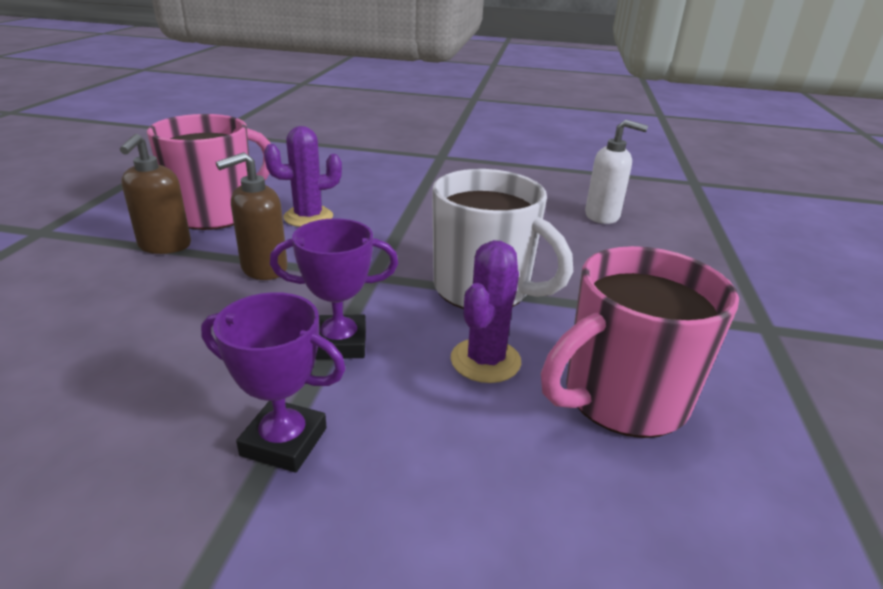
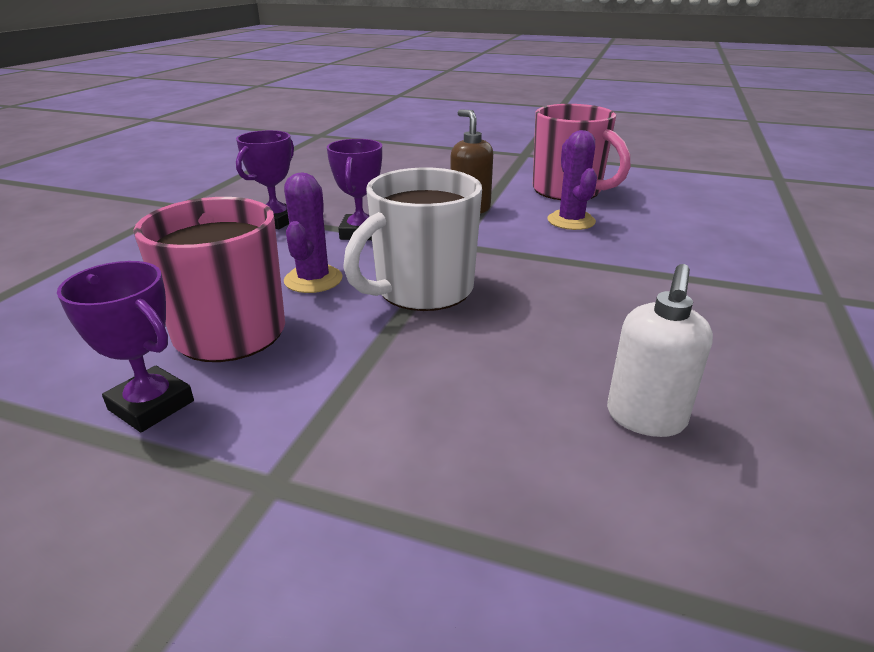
camera: 100 degrees right, 0 degrees up
brown soap dispenser [120,134,191,254] -> none
purple cactus [451,240,521,383] -> purple cactus turned 60 degrees clockwise [284,172,343,293]
none -> purple trophy [57,261,194,432]

